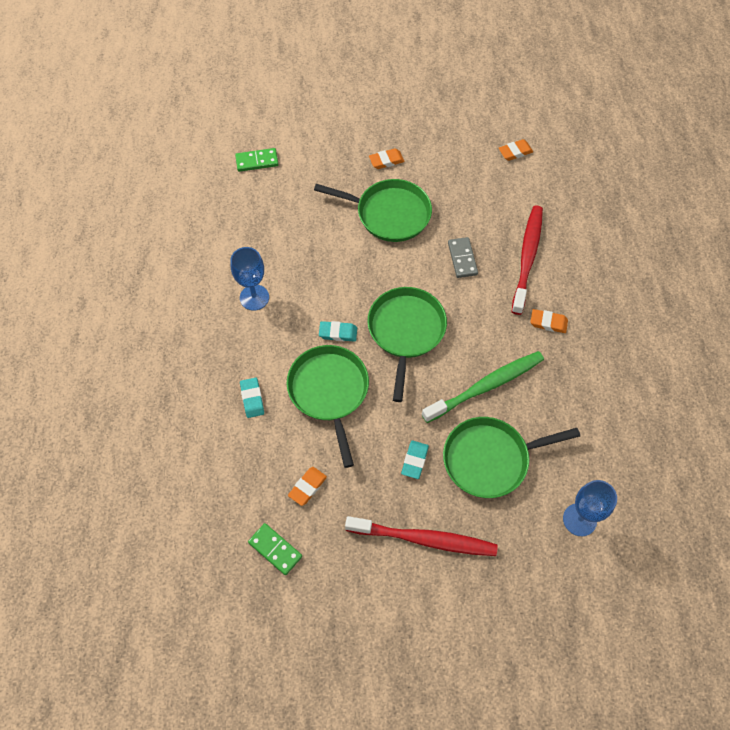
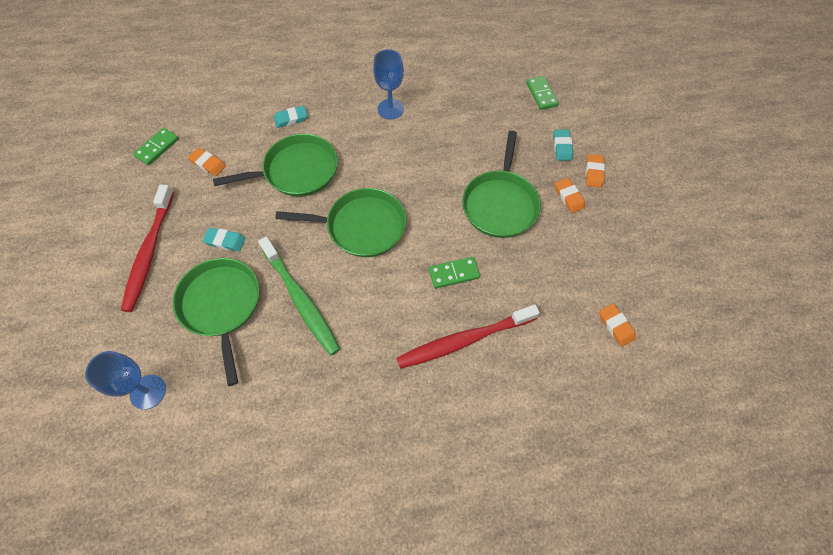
camera: 85 degrees right, 0 degrees up
turquoise eraser [319,321,357,342] -> turquoise eraser moved to [553,130,573,161]
grey domino [448,237,478,278] -> green domino [429,257,480,289]
red toothbrush [511,205,543,315] -> red toothbrush turned 150 degrees clockwise [396,304,540,369]
orange eraser [530,309,568,333] -> orange eraser moved to [586,154,605,188]

